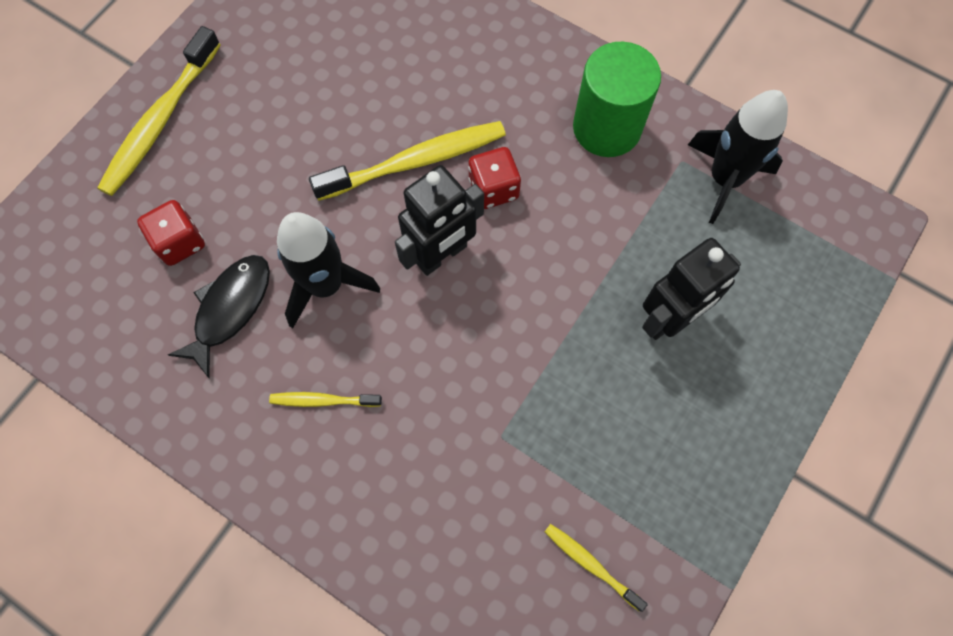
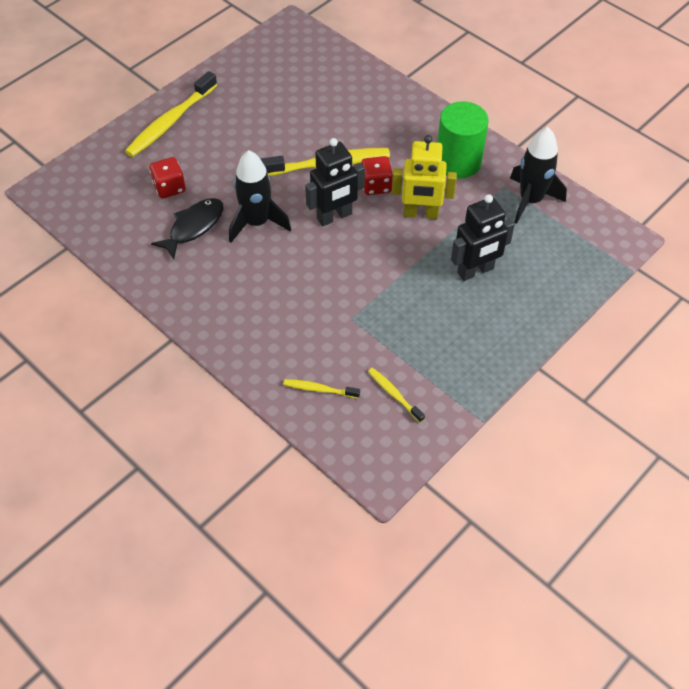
camera: 10 degrees right, 15 degrees down
yellow toothbrush [269,392,382,407] -> yellow toothbrush moved to [283,379,360,398]
none -> yellow robot [392,135,457,219]

